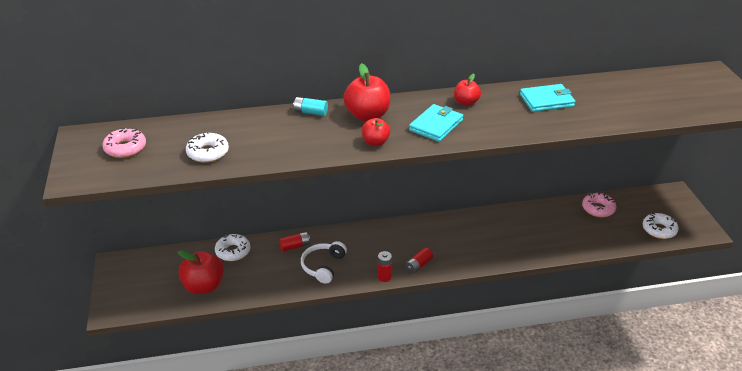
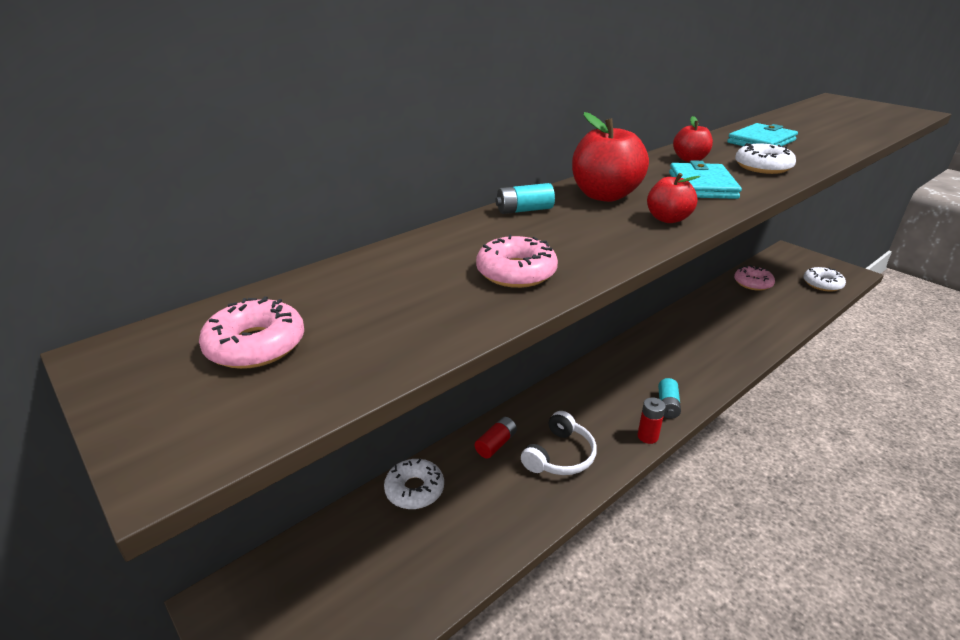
camera: 30 degrees left, 5 degrees down
red apple [178,250,224,294] -> none
white donut [186,131,229,163] -> white donut moved to [735,143,796,174]
white headphones [301,241,347,284] -> white headphones turned 135 degrees counterclockwise [521,411,597,475]
red battery [405,248,433,274] -> turquoise battery [658,378,681,419]
none -> pink donut [476,235,558,288]

